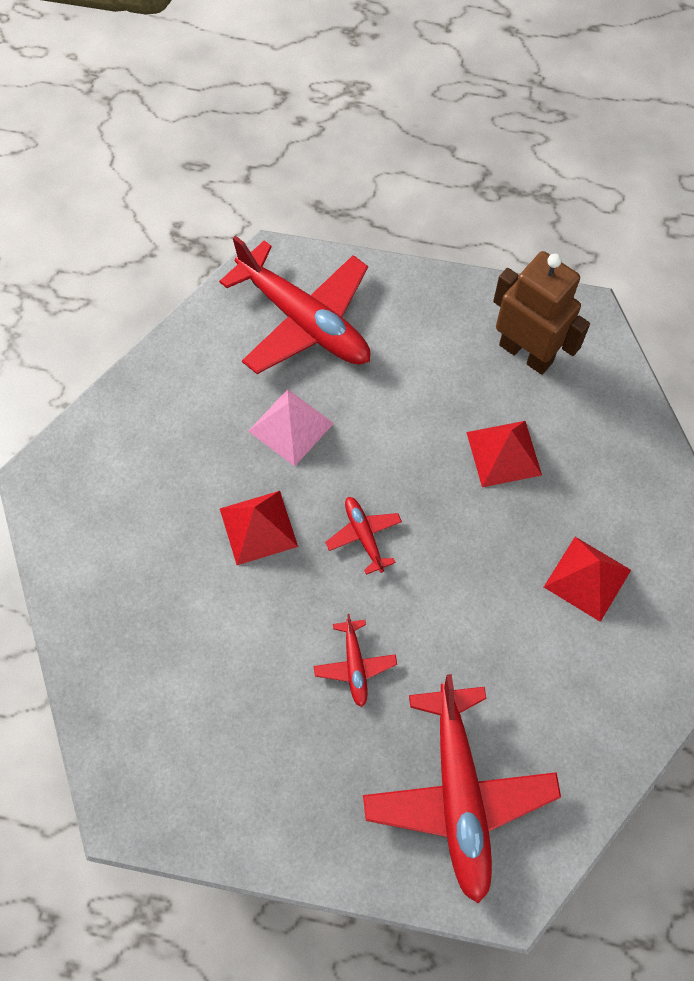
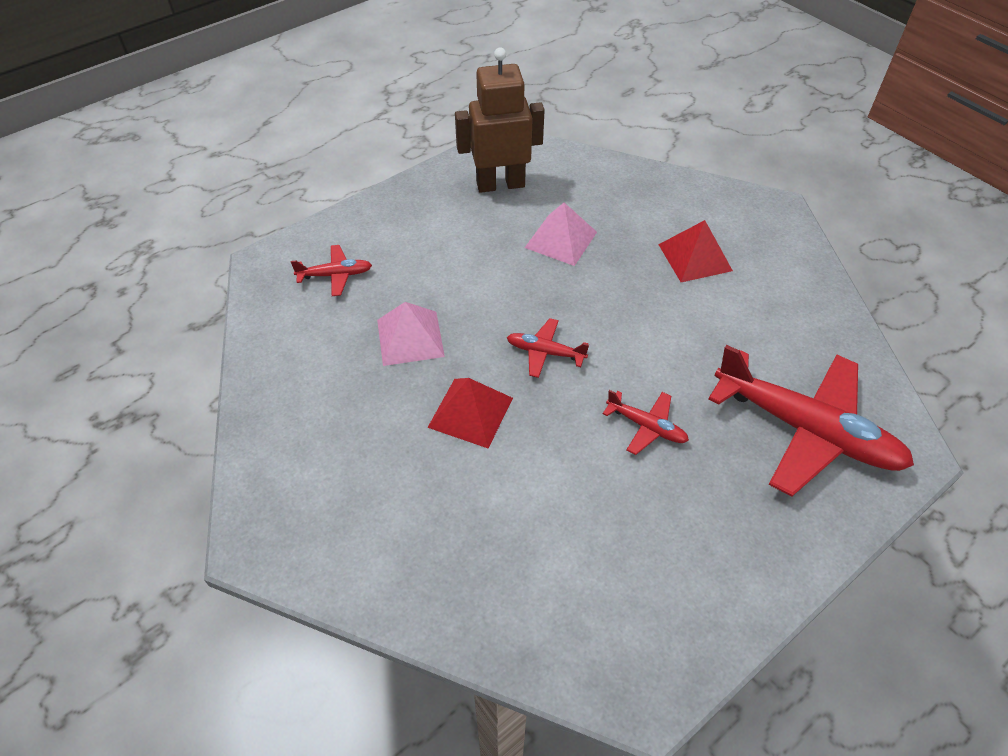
camera: 50 degrees left, 15 degrees down
red plane [219,236,370,374] -> red plane [291,245,372,296], size x0.45
red pyramid [466,421,542,487] -> pink pyramid [525,203,597,266]

